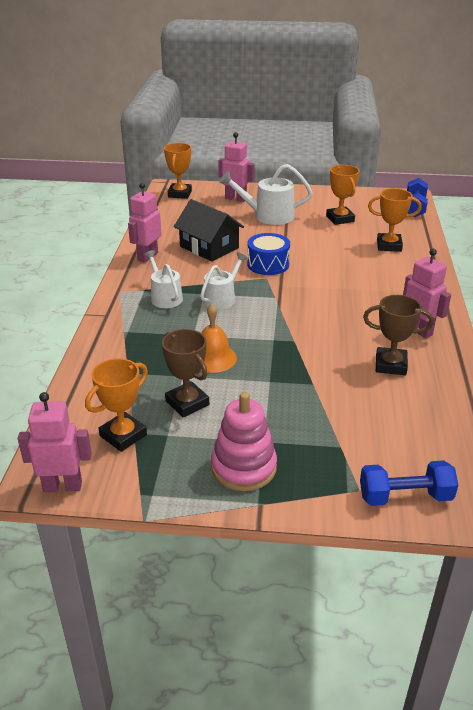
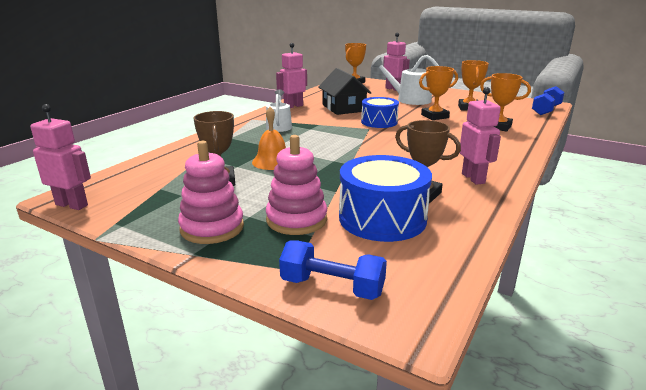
camera: 25 degrees right, 10 degrees down
orange trophy [85,358,148,452] -> orange trophy moved to [419,66,458,120]
white watering can [200,252,247,310] -> none
none -> pink stacking toy [266,135,327,235]
none -> blue drum [339,155,432,242]

